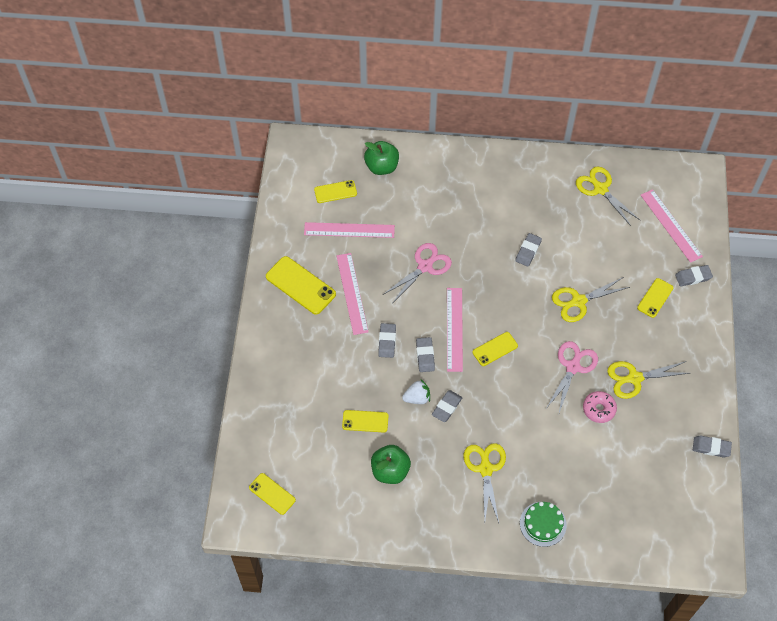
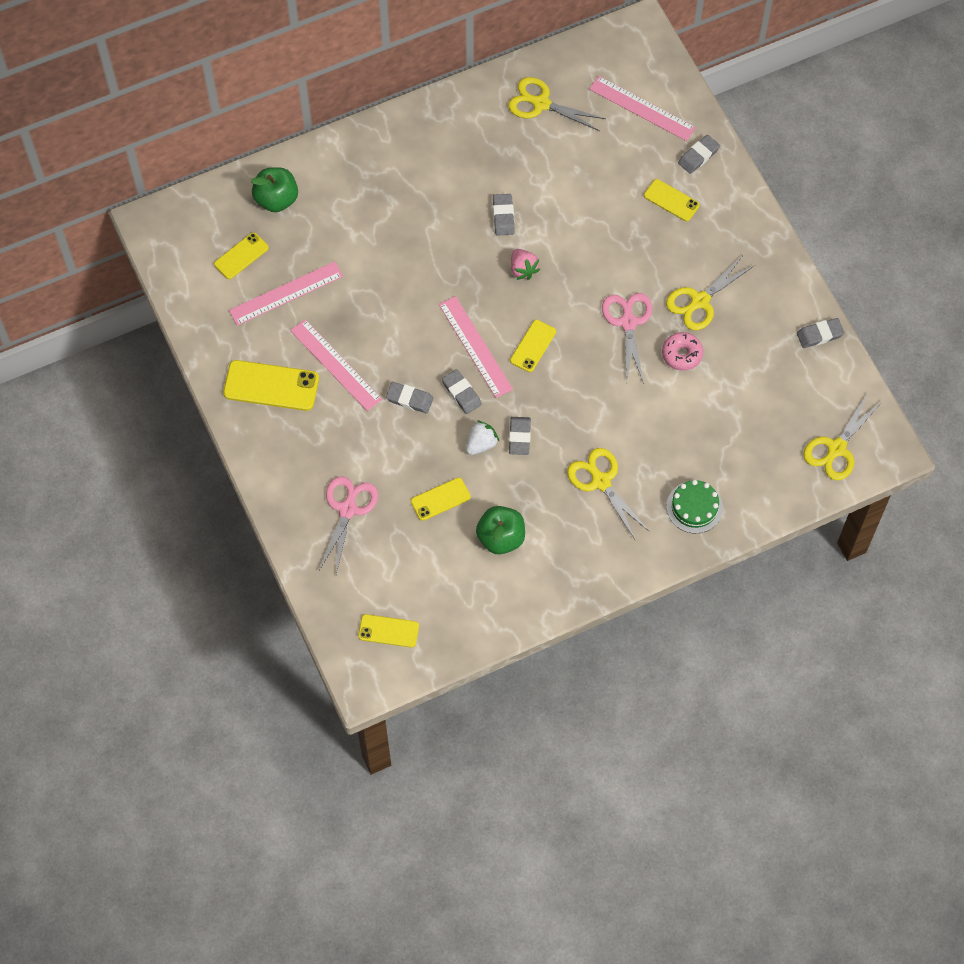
camera: 30 degrees left, 5 degrees up
grey eraser [378,323,396,358] -> grey eraser turned 45 degrees counterclockwise [386,382,433,413]
pink scissors [383,243,452,302] -> pink scissors moved to [319,476,378,574]
yellow scissors [552,277,630,322] -> yellow scissors moved to [803,393,883,481]
yellow phone [637,278,673,318] -> yellow phone turned 60 degrees counterclockwise [644,179,700,221]
none -> pink strawberry [511,249,540,280]

